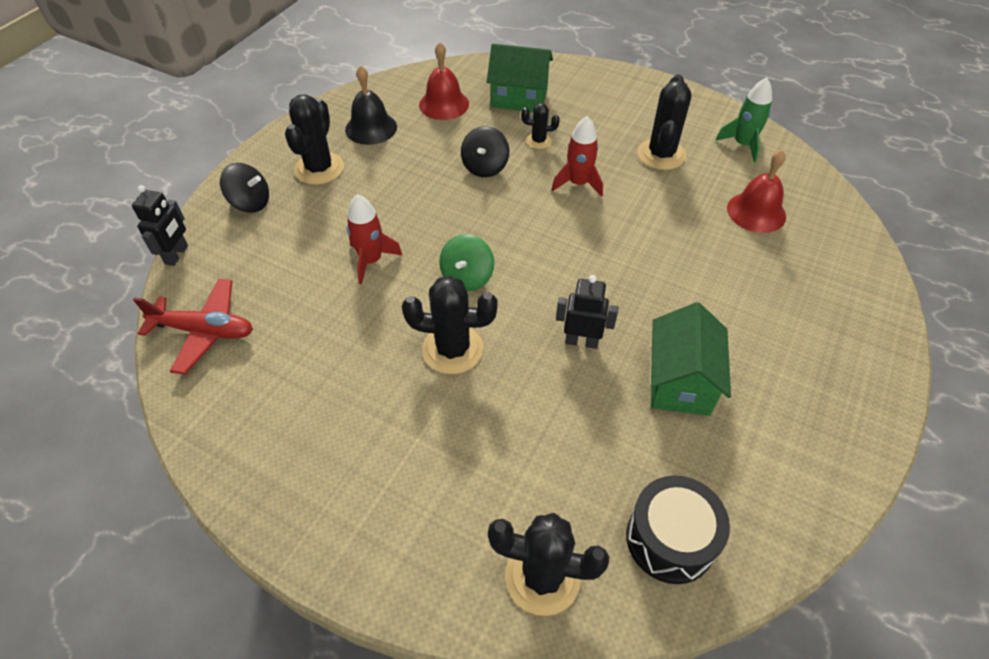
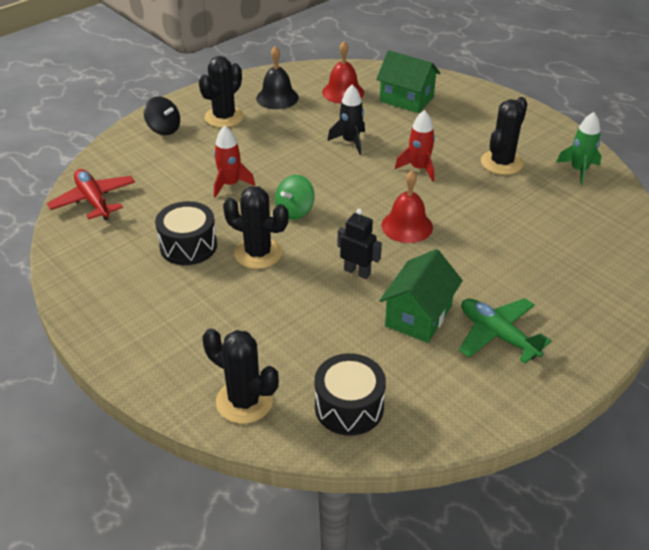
camera: 20 degrees right, 10 degrees down
black robot [132,185,188,266] -> none
red plane [133,279,253,375] -> red plane turned 150 degrees counterclockwise [47,169,135,220]
black spinning top [461,126,509,177] -> black rocket [327,85,365,155]
black cactus [521,103,560,149] -> none
red bell [727,150,786,233] -> red bell moved to [382,170,433,243]
none -> black drum [155,201,217,265]
none -> green plane [459,298,552,364]

